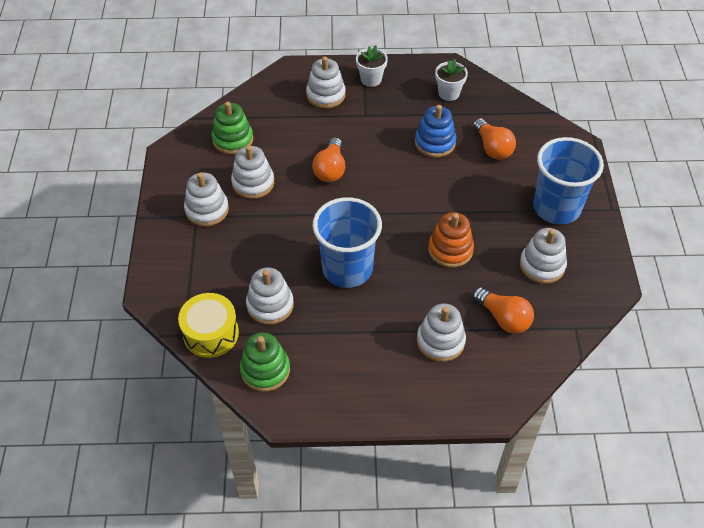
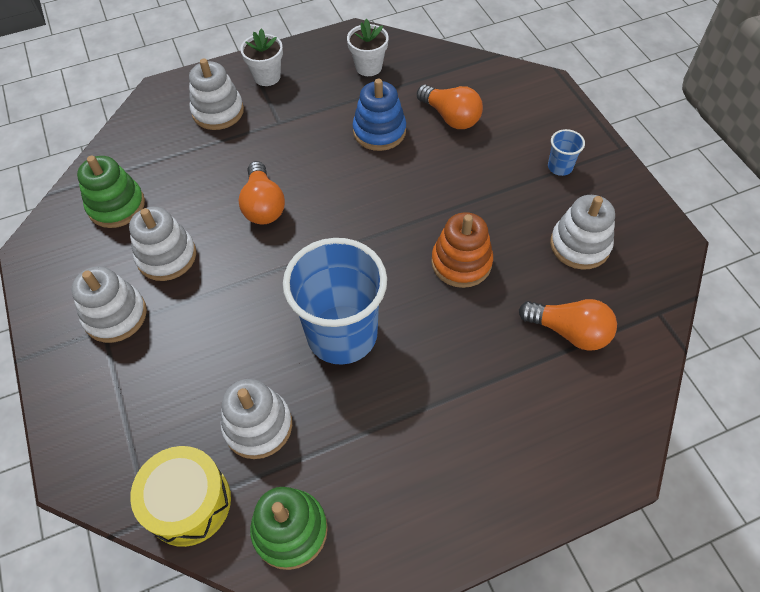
camera: 20 degrees left, 5 degrees up
white stacking toy [417,303,466,362] -> none
blue cup [533,137,604,225] -> blue cup [548,129,585,176], size x0.41

